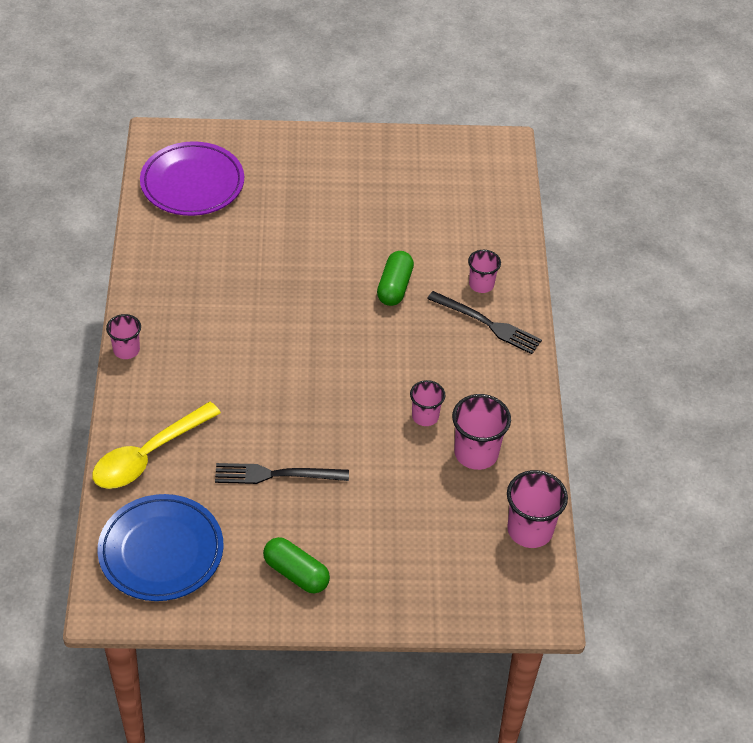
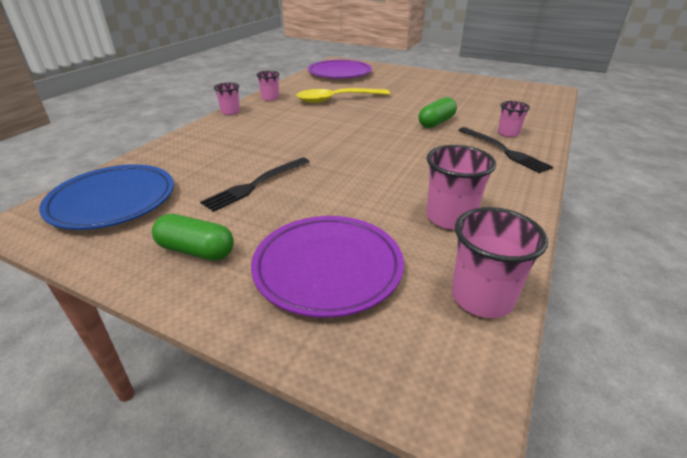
camera: 30 degrees right, 15 degrees down
yellow spoon [92,402,221,489] -> yellow spoon moved to [296,88,390,103]
black fork [215,463,349,484] -> black fork turned 75 degrees counterclockwise [200,157,310,212]
green capsule [263,537,330,594] -> green capsule turned 45 degrees counterclockwise [152,214,234,261]
pink cup [410,380,445,426] -> pink cup moved to [256,71,280,101]
none -> purple plate [251,216,404,318]

